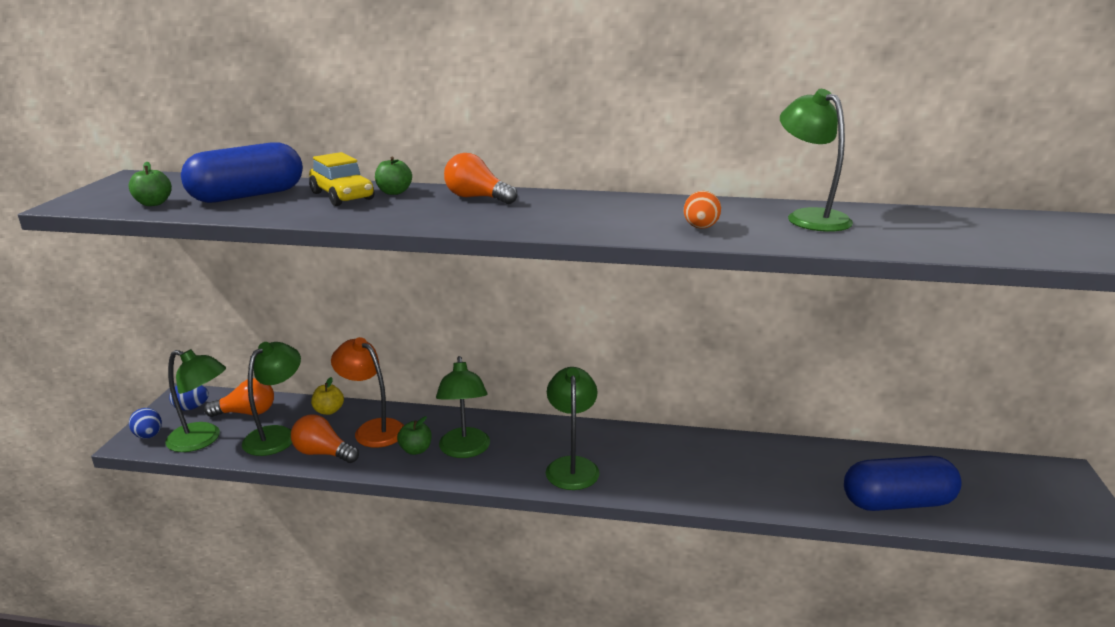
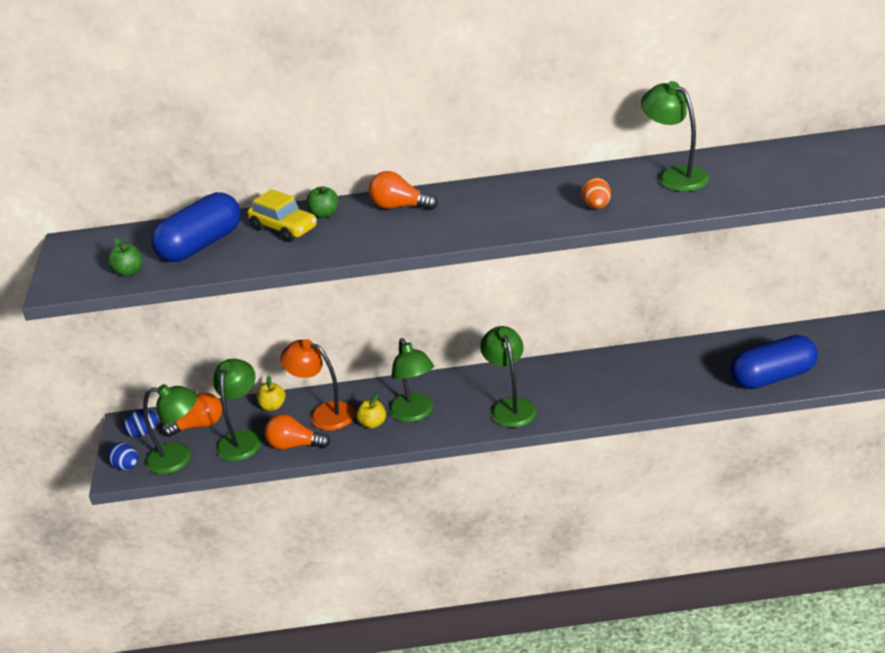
camera: 10 degrees left, 10 degrees up
green apple [397,416,432,455] -> yellow apple [356,393,386,429]

